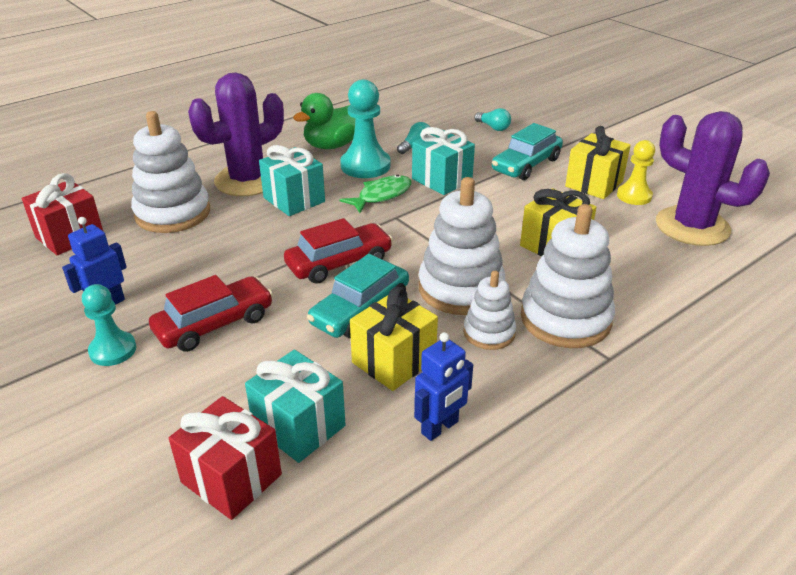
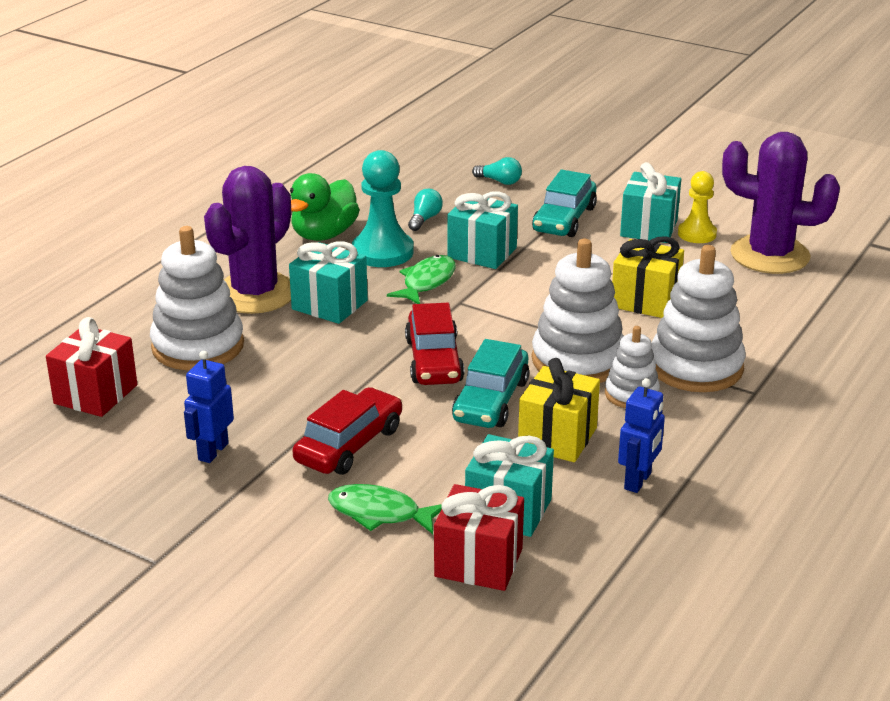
camera: 20 degrees left, 5 degrees down
turquoise pawn [82,284,136,366] -> none
red car [284,218,393,284] -> red car turned 135 degrees clockwise [405,303,464,385]
yellow gift [565,126,631,199] -> turquoise gift [620,162,681,243]
none -> green fish [328,484,442,534]

